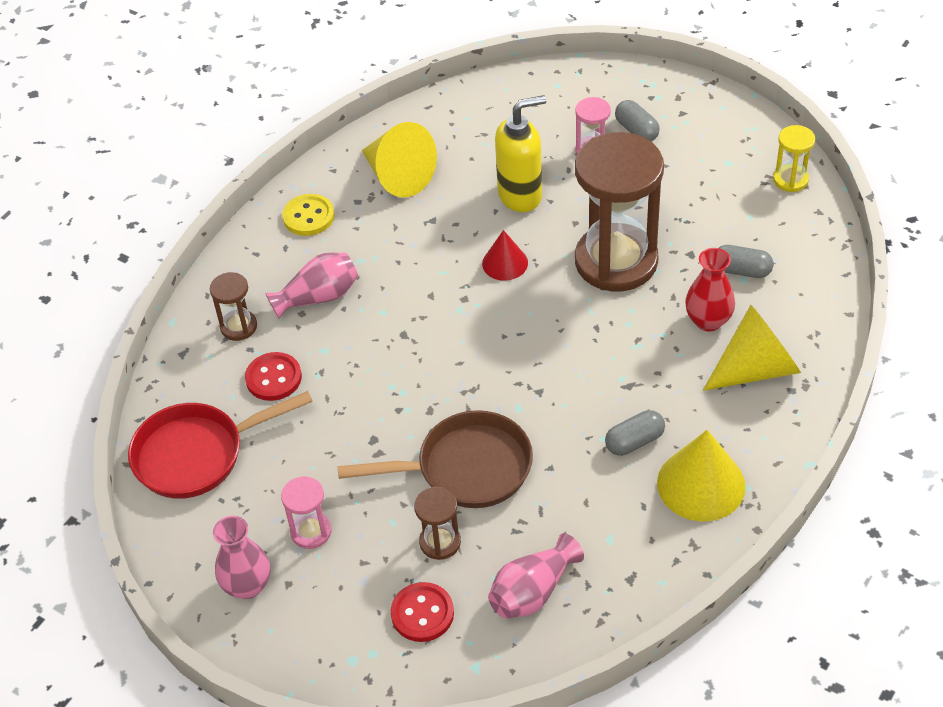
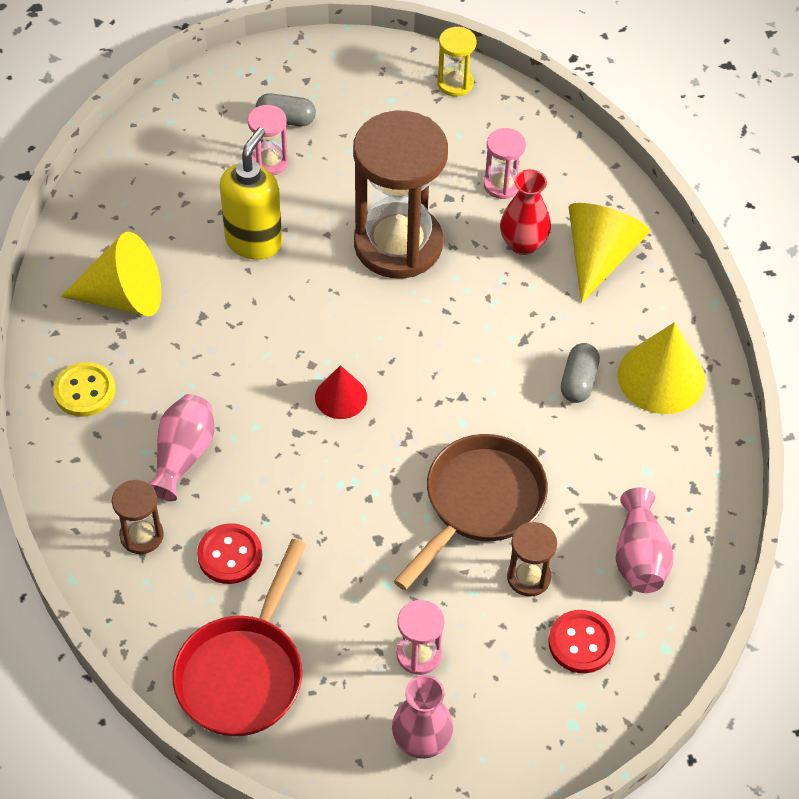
camera: 50 degrees left, 5 degrees up
red cone [482,230,528,281] -> red cone moved to [315,365,367,419]
grey capsule [719,245,774,278] -> pink hourglass [483,128,526,199]

